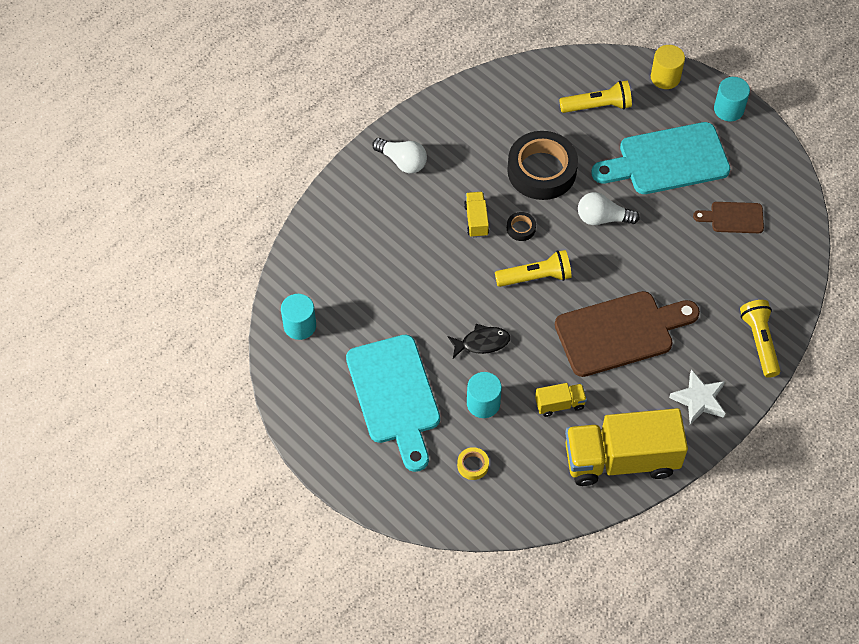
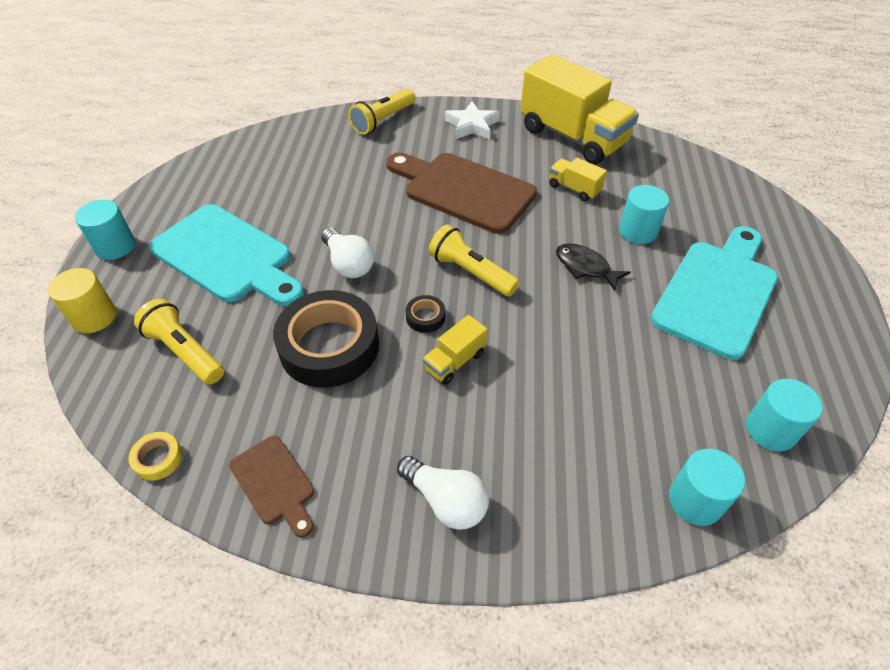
camera: 130 degrees left, 10 degrees down
white light bulb [372,138,427,173] -> white light bulb turned 135 degrees clockwise [397,456,489,530]
yellow tape [457,447,489,480] -> yellow tape moved to [129,432,182,481]
brown cutting board [693,202,764,233] -> brown cutting board moved to [229,436,314,538]
none -> turquoise cylinder [669,449,745,526]

